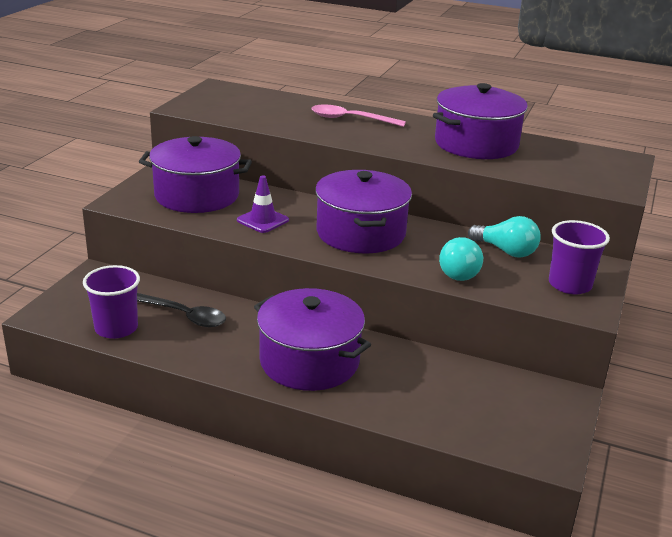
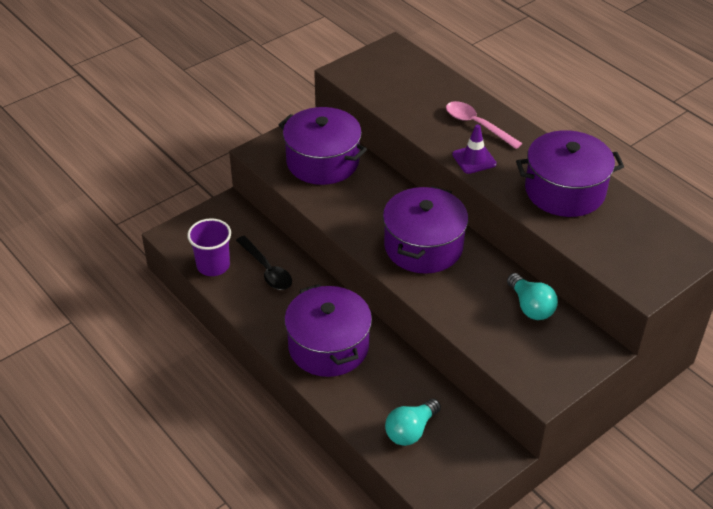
camera: 30 degrees right, 15 degrees up
purple traffic cone [237,175,289,233] -> purple traffic cone moved to [452,124,497,174]
turquoise light bulb [439,237,483,281] -> turquoise light bulb moved to [385,399,441,446]
purple cup [549,220,610,294] -> none

